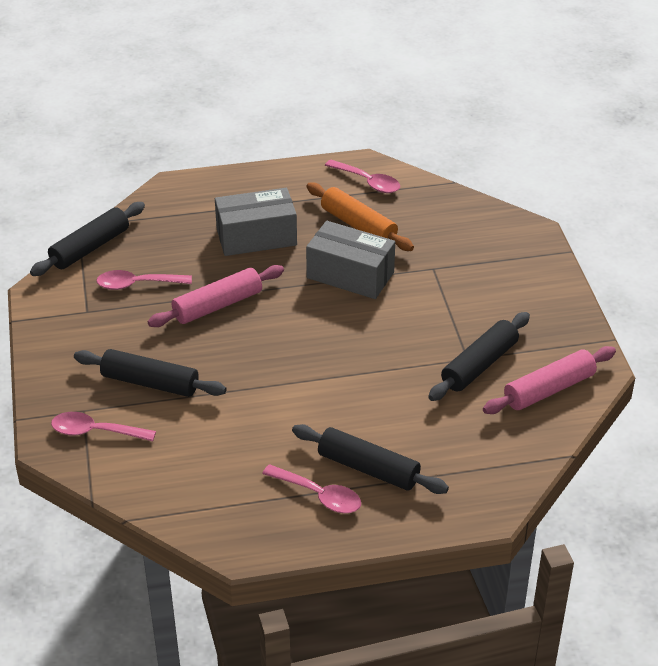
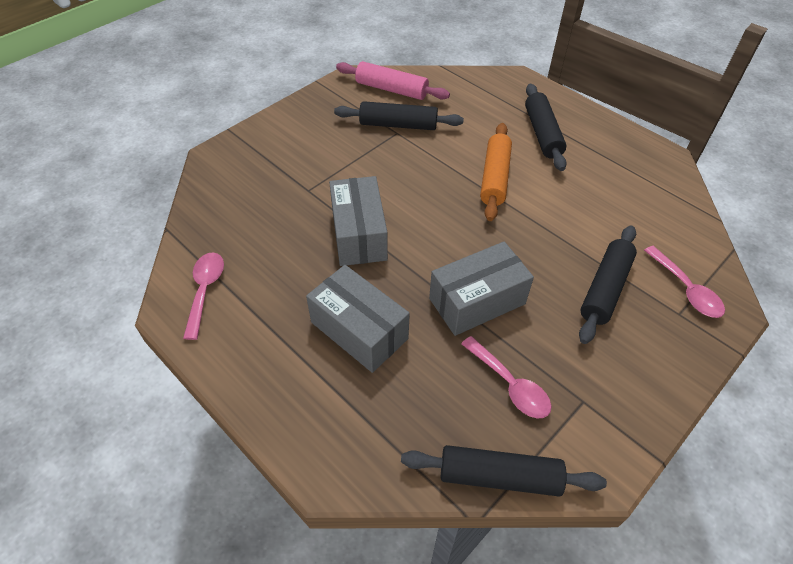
camera: 125 degrees left, 10 degrees up
black rolling pin [74,349,226,397] -> black rolling pin turned 45 degrees clockwise [579,226,637,344]
pink rolling pin [148,265,284,327] -> grey box [429,241,534,336]
pink spoon [262,464,361,513] -> none
orange rolling pin [307,182,414,251] -> orange rolling pin moved to [480,123,512,221]

